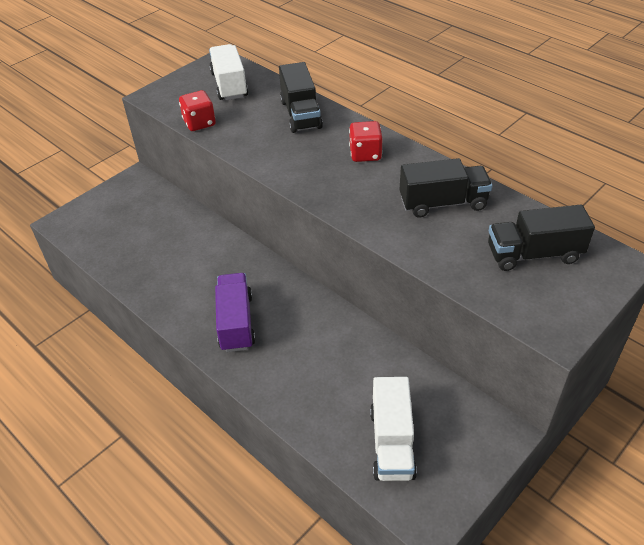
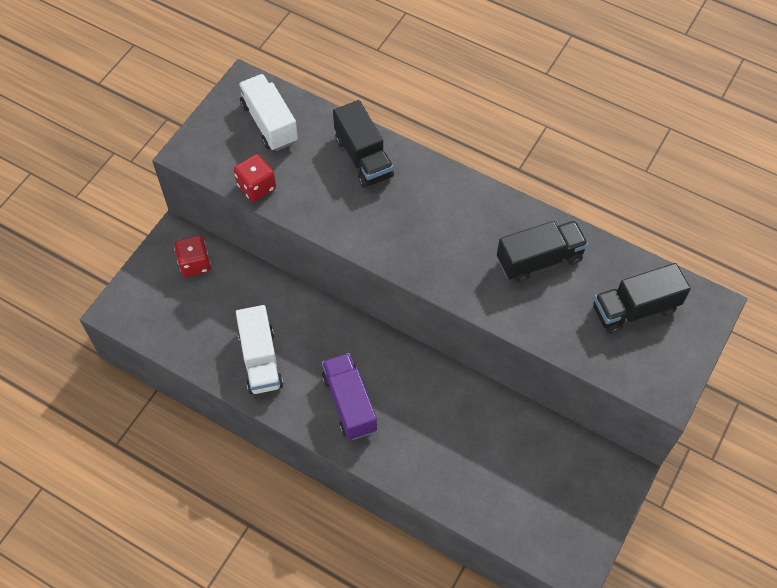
camera: 15 degrees left, 15 degrees up
red dice [349,121,383,162] -> red dice moved to [174,235,211,277]
white truck [370,377,417,481] -> white truck moved to [236,305,283,394]

